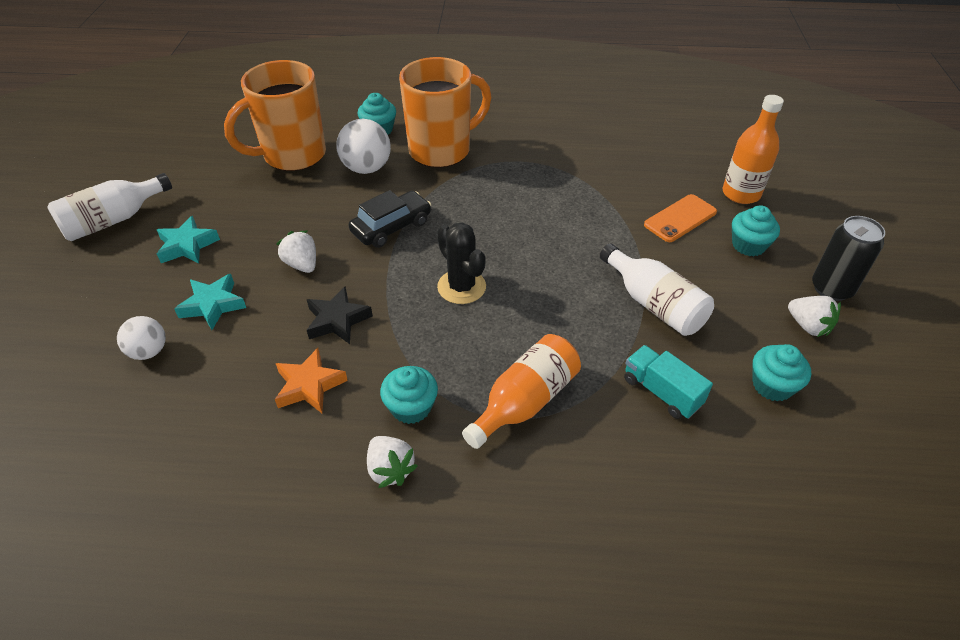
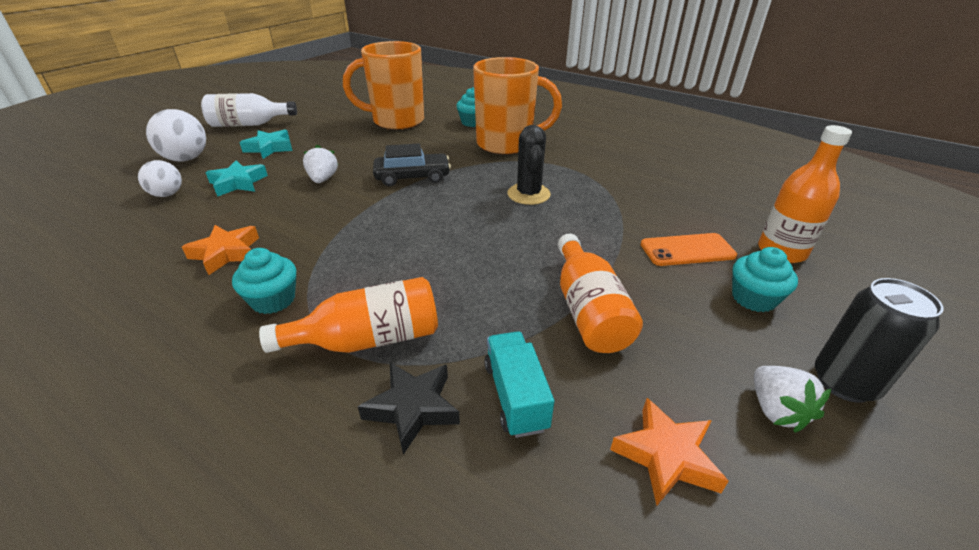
camera: 30 degrees right, 10 degrees down
black star [306,287,373,344] -> black star moved to [358,362,460,455]
white ball [336,119,391,174] -> white ball moved to [146,109,206,162]
white strawberry [367,436,418,488] -> none
black cactus [437,222,486,304] -> black cactus moved to [507,125,551,205]
white bottle [600,244,714,336] -> orange bottle [558,234,643,353]
turquoise cupcake [752,344,811,402] -> orange star [610,398,729,506]

